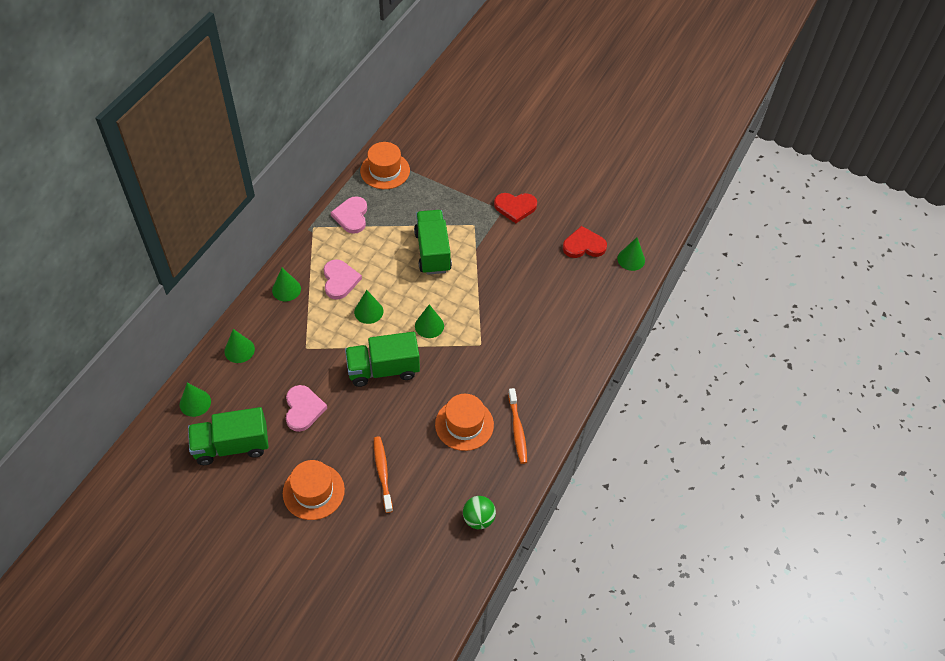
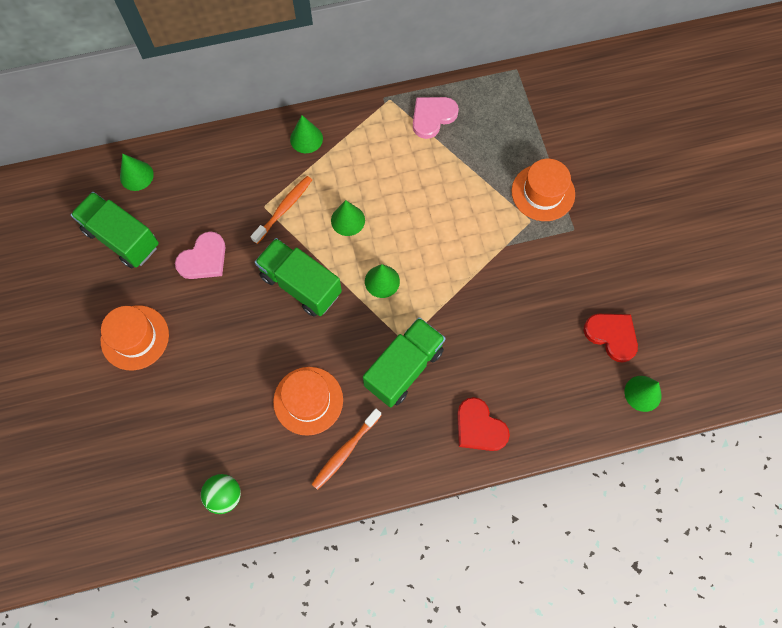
camera: 50 degrees right, 15 degrees up
green cone [224,329,255,363] -> none
pink heart [324,260,362,300] -> none
orange hat [360,142,410,189] -> orange hat moved to [512,159,575,221]
orange toothbrush [374,436,393,513] -> orange toothbrush moved to [251,176,312,244]
green truck [414,210,452,275] -> green truck moved to [363,317,446,408]
red heart [494,193,537,223] -> red heart moved to [457,397,510,451]

